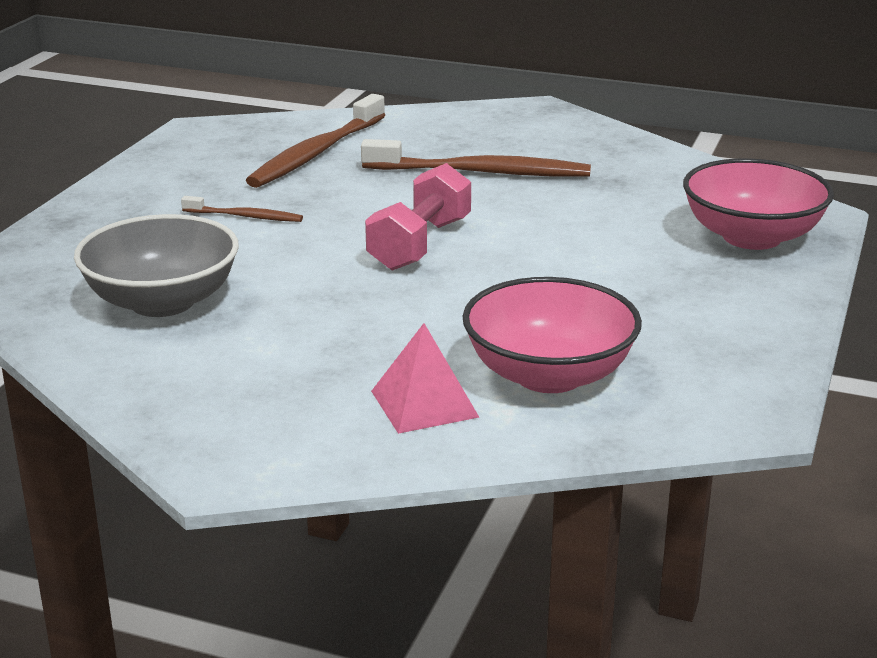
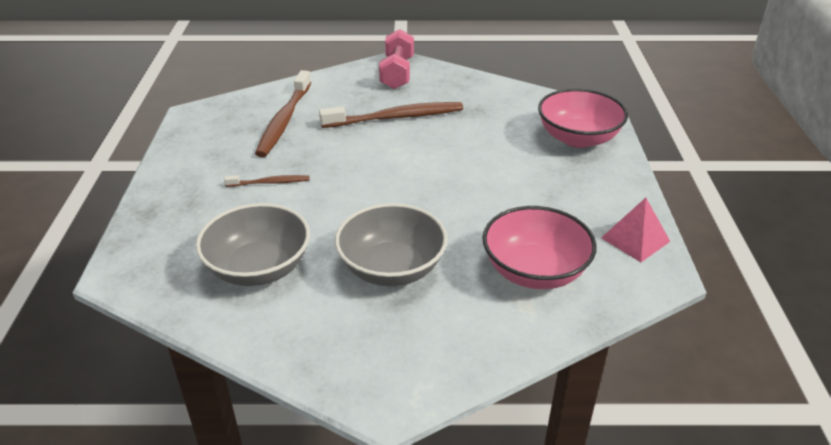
camera: 20 degrees left, 10 degrees up
pink dumbbell [365,163,471,271] -> pink dumbbell moved to [379,29,414,89]
pink pyramid [371,323,479,434] -> pink pyramid moved to [601,198,670,262]
none -> grey bowl [335,203,448,286]

